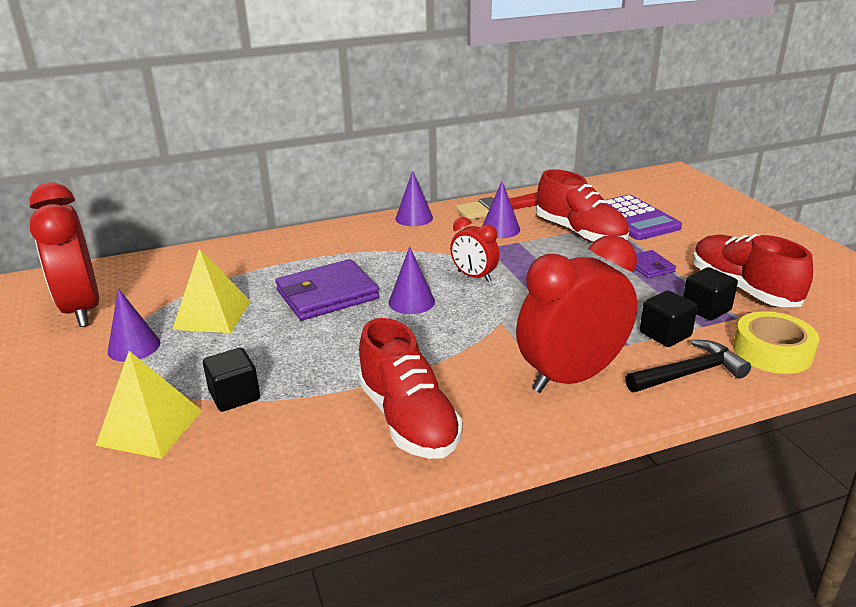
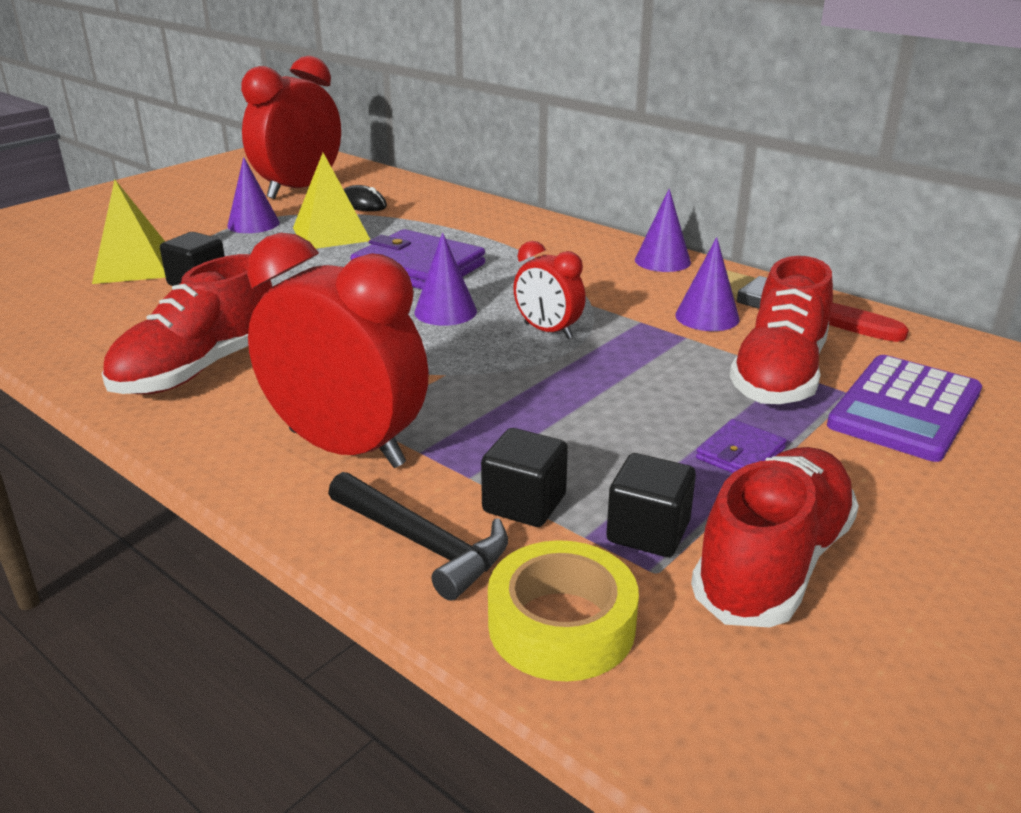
camera: 60 degrees right, 0 degrees up
red clock [450,217,500,282] -> red clock turned 60 degrees counterclockwise [513,241,586,339]
none -> black mouse [343,185,387,211]

